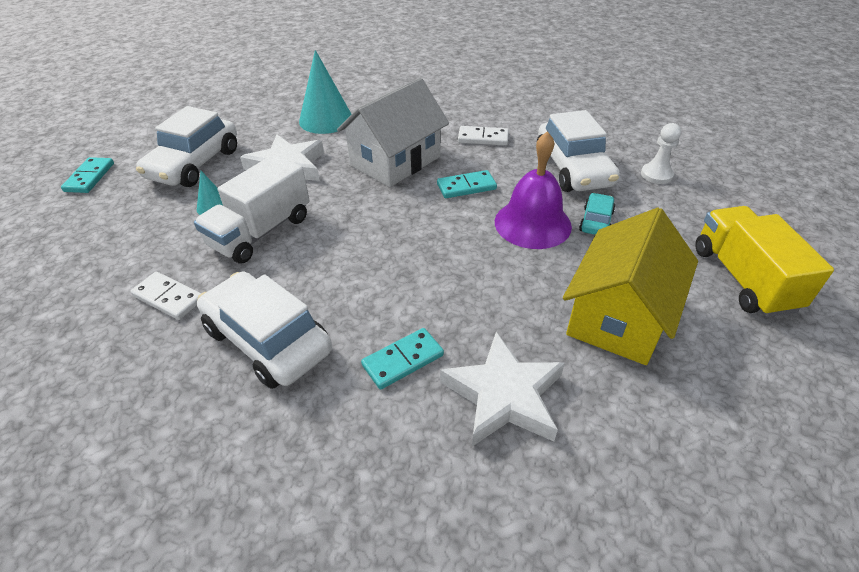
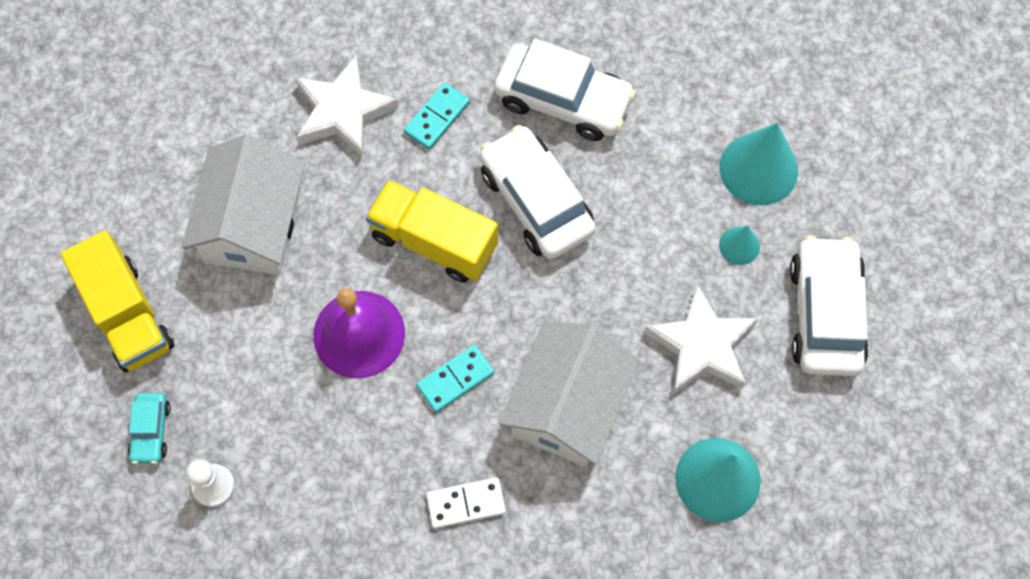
camera: 160 degrees right, 25 degrees up
turquoise domino [61,157,114,193] -> none
white domino [131,272,201,320] -> none
white truck [194,154,310,264] -> none
white car [537,110,620,192] -> white car moved to [480,125,596,259]
yellow house [563,208,698,365] -> white house [182,134,305,275]
turquoise car [579,193,615,235] -> turquoise car moved to [128,393,171,464]
none -> yellow truck [366,180,498,283]
none -> turquoise cone [720,123,798,205]

